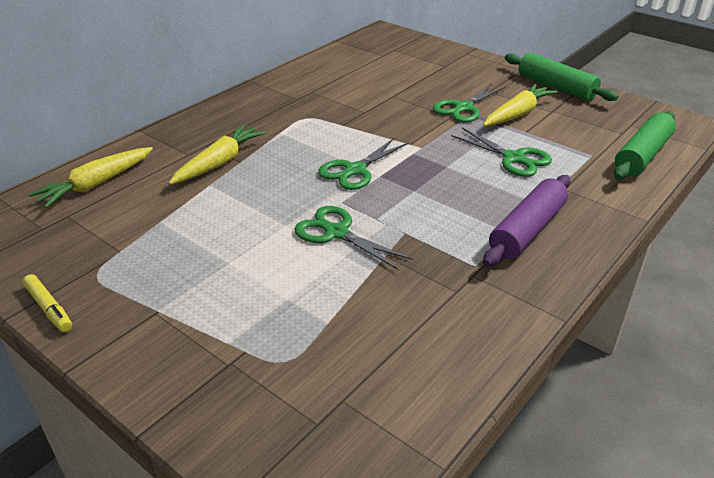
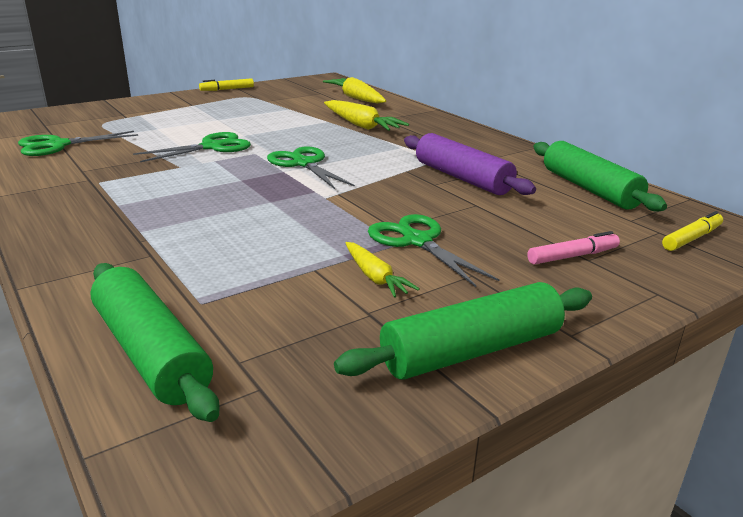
camera: 105 degrees right, 10 degrees down
green scissors [451,128,552,177] -> green scissors moved to [18,131,138,156]
yellow carrot [483,84,558,126] -> yellow carrot [345,242,420,298], size x0.60
purple rolling pin [483,175,570,267] -> purple rolling pin moved to [404,133,536,195]
none -> pink marker [527,231,620,265]
none -> green rolling pin [533,141,667,211]
none -> yellow marker [662,211,723,251]

